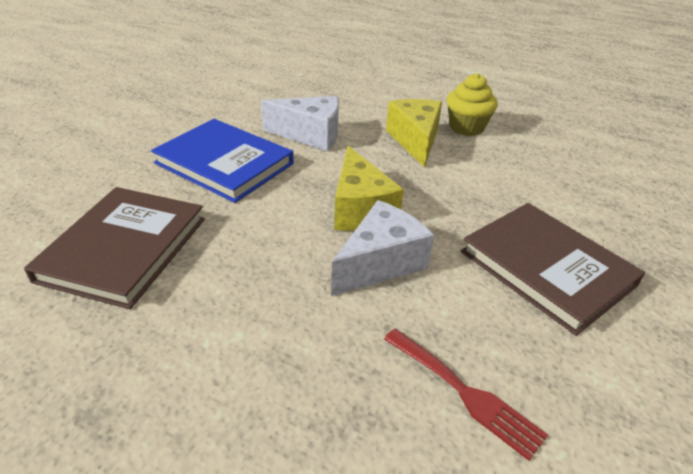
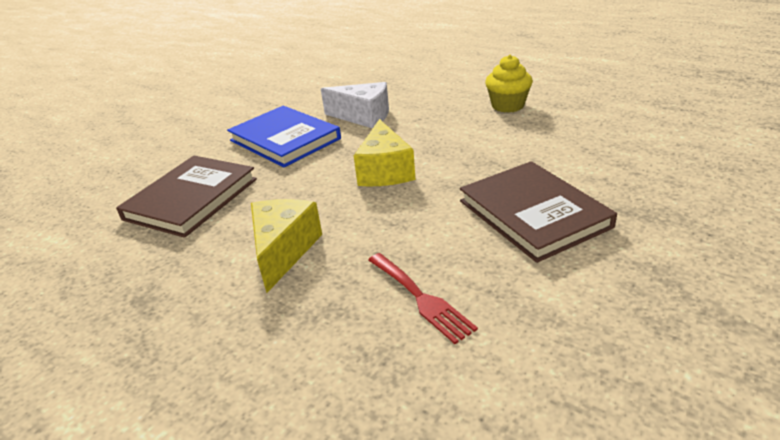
camera: 15 degrees right, 5 degrees down
white cheese [331,200,434,296] -> none
yellow cheese [386,99,442,168] -> yellow cheese moved to [251,199,322,293]

